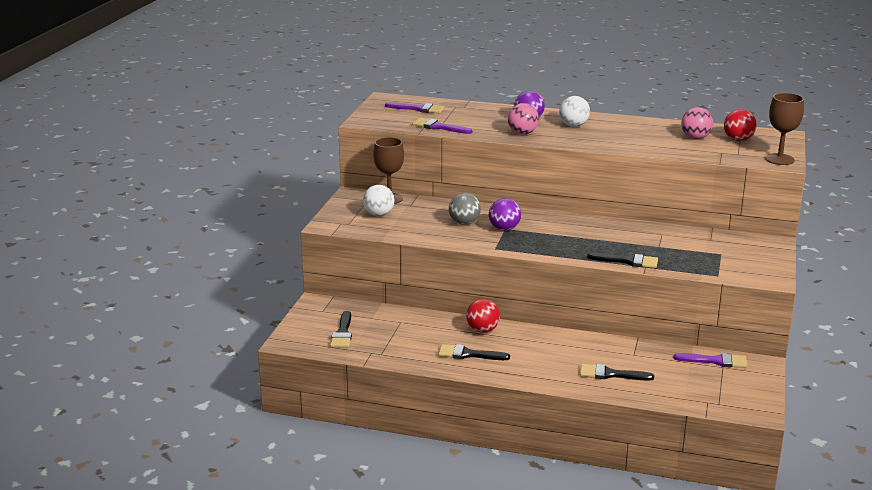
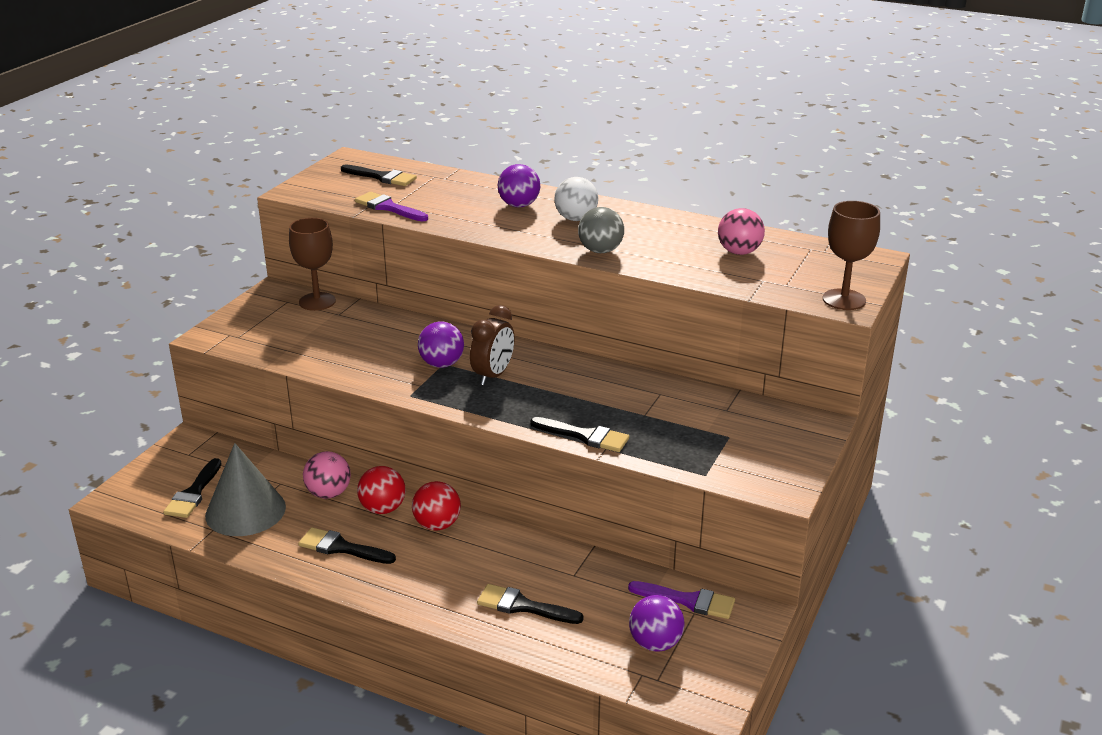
camera: 10 degrees right, 5 degrees up
white ball [363,185,394,216] -> none
purple brush [385,102,445,113] -> black brush [341,164,417,186]
grey ball [449,193,481,225] -> grey ball moved to [578,207,624,253]
pink ball [508,103,539,134] -> pink ball moved to [303,451,351,499]
red ball [724,109,757,141] -> red ball moved to [412,481,461,531]
none -> grey cone [205,443,286,536]
none -> brown clock [470,305,514,385]
none -> purple ball [629,595,684,651]

